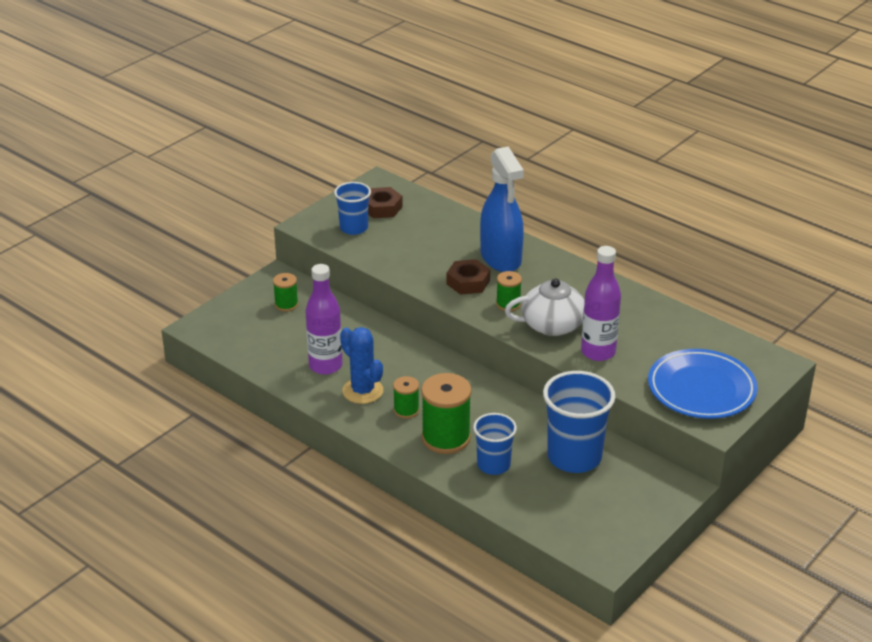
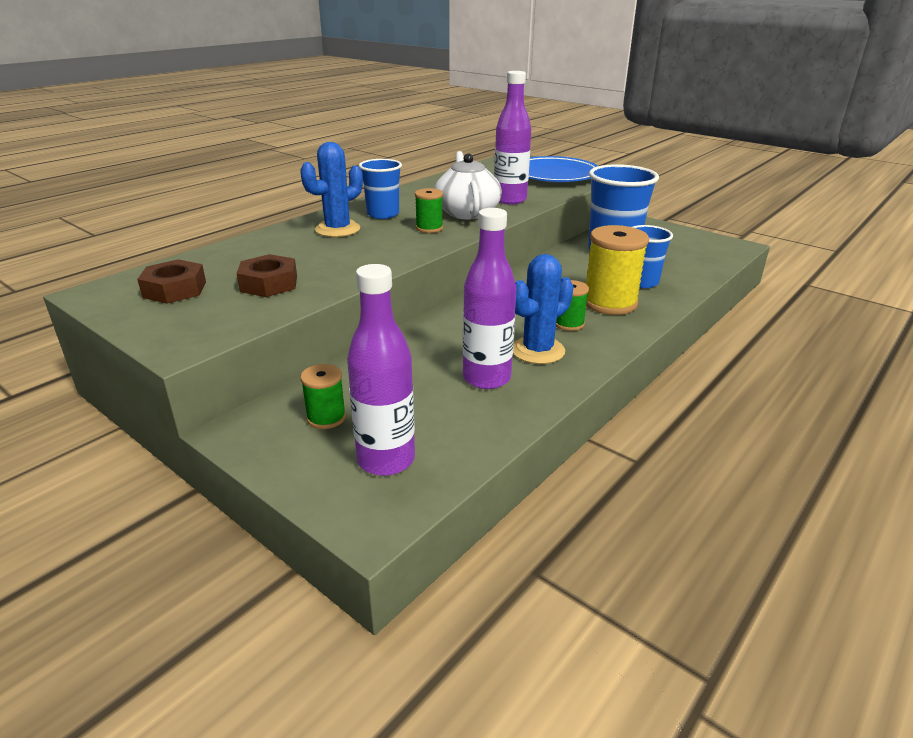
camera: 90 degrees left, 5 degrees down
blue cup [334,182,371,235] -> blue cup moved to [359,159,402,219]
green spool [421,373,472,454] -> yellow spool [586,225,649,315]
brown nut [446,259,490,295] -> brown nut moved to [236,254,297,297]
blue spray bottle [480,146,524,272] -> blue cactus [300,142,363,237]
none -> purple bottle [347,264,415,476]

